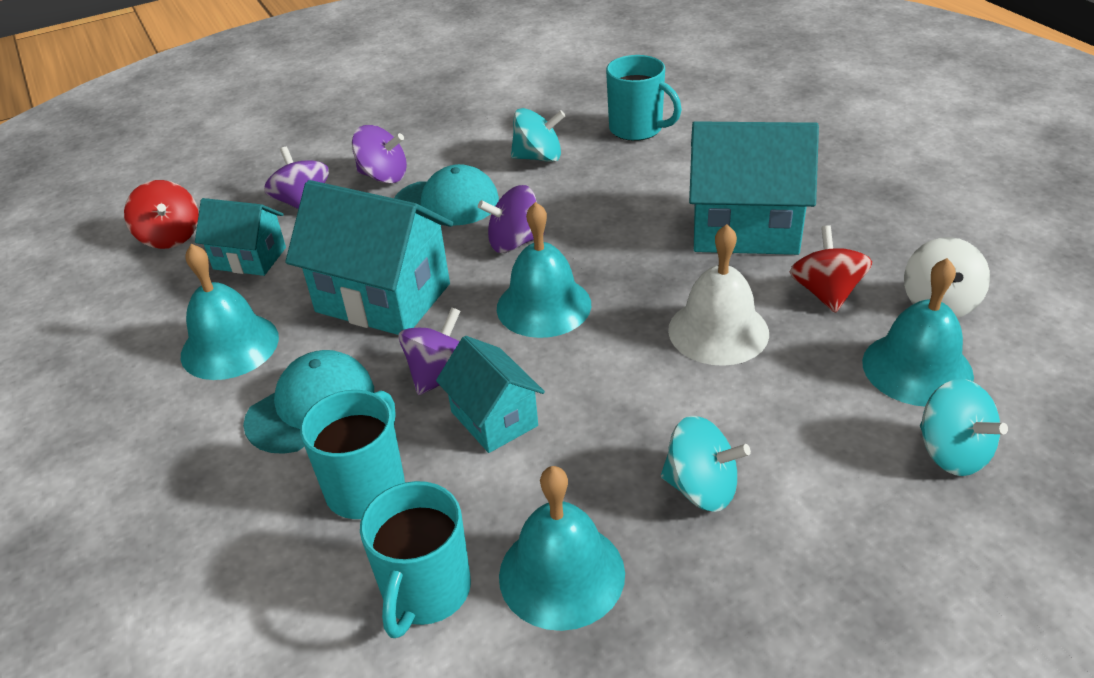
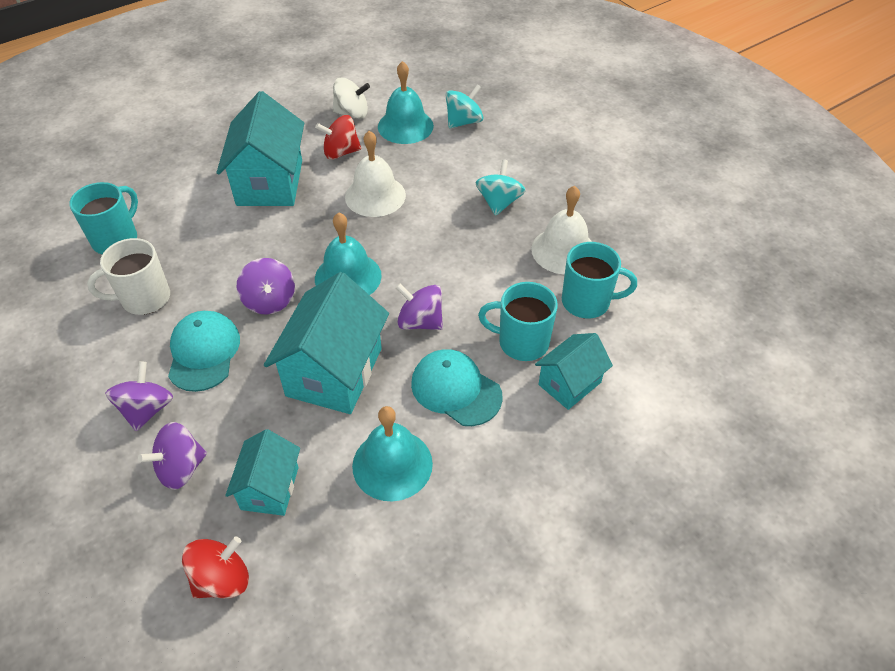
camera: 100 degrees left, 10 degrees up
turquoise house [436,336,545,453] -> turquoise house moved to [535,333,613,410]
turquoise bell [499,466,625,631] -> white bell [531,186,592,274]
turquoise spinning top [511,108,565,162] -> white mug [87,238,170,315]

